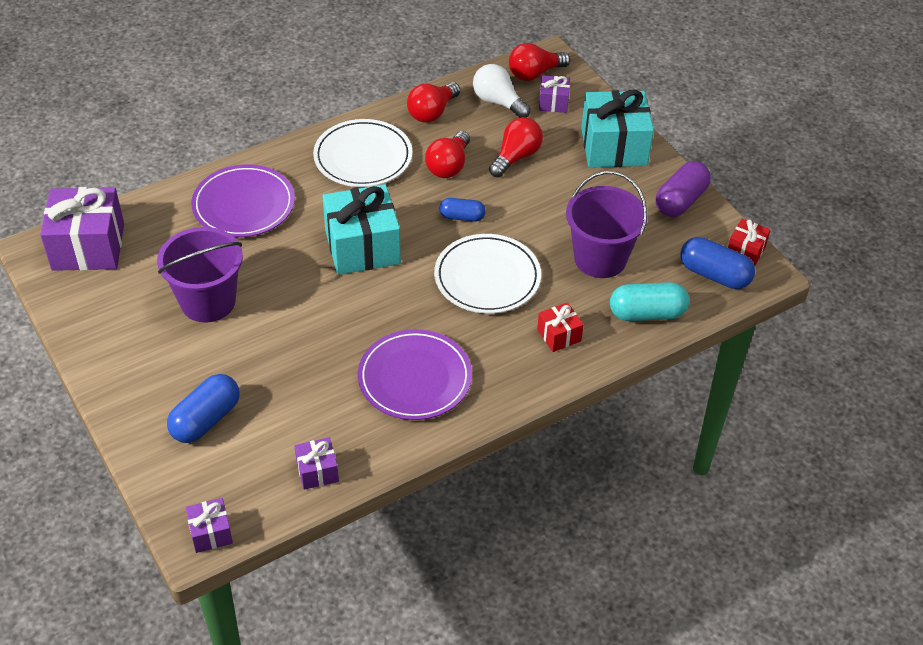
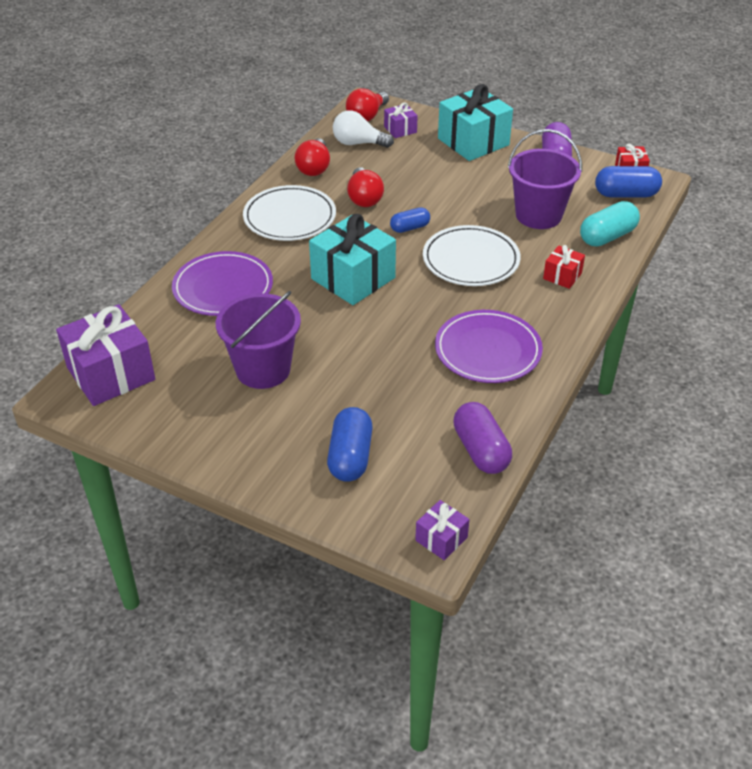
camera: 30 degrees left, 5 degrees down
purple gift [294,437,339,490] -> purple capsule [453,402,512,474]
red light bulb [489,117,543,177] -> none

